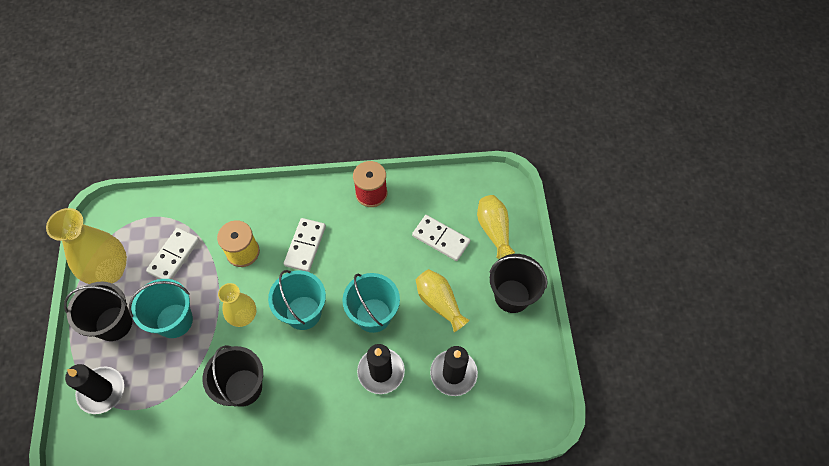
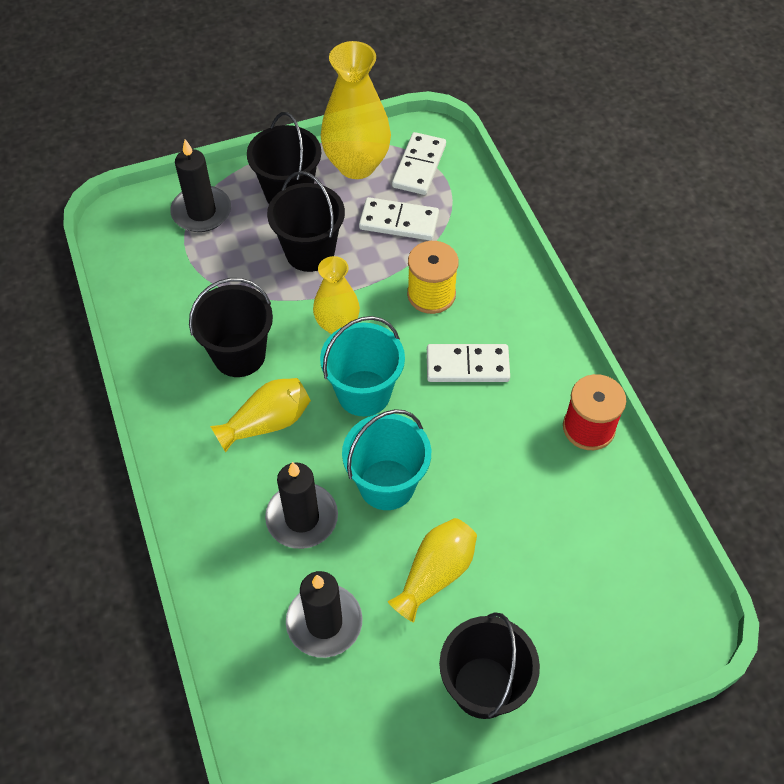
camera: 75 degrees right, 5 degrees down
turquoise bucket [129,279,193,338] -> black bucket [267,171,345,272]
white domino [412,215,470,261] -> white domino moved to [392,132,446,195]
yellow vase [477,195,515,259] -> yellow vase moved to [210,378,311,452]

